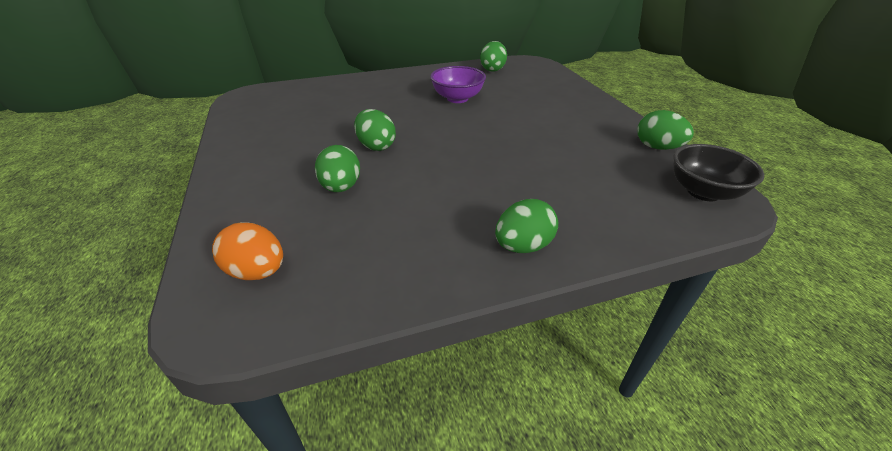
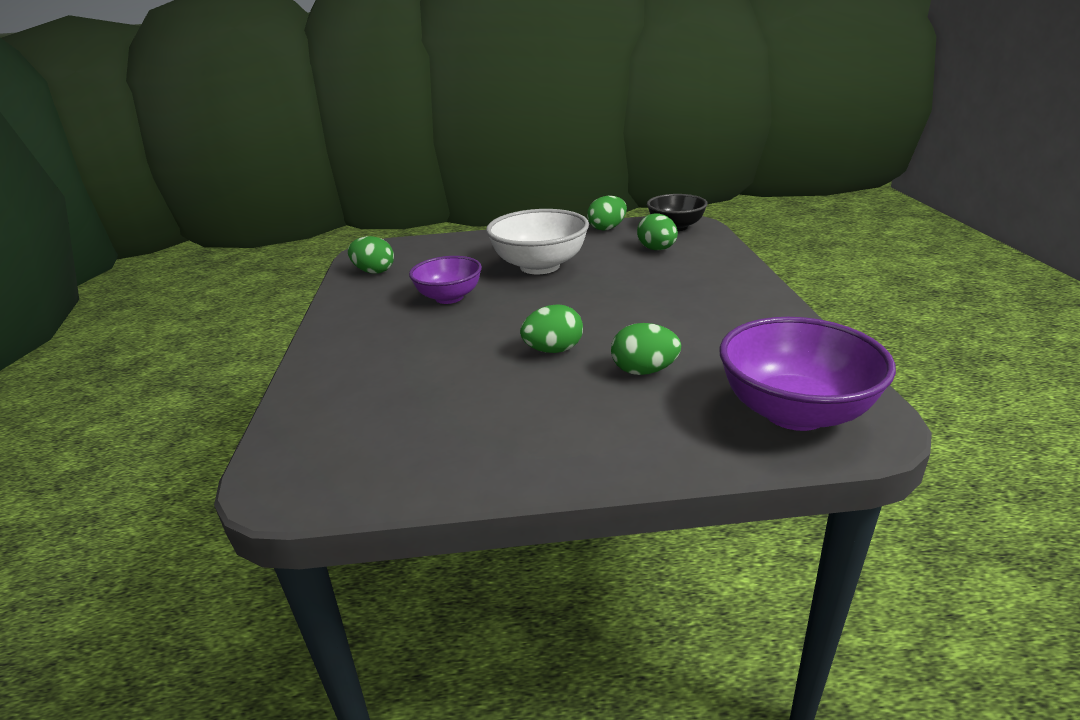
camera: 75 degrees left, 10 degrees down
orange egg [212,222,283,280] -> purple bowl [719,317,896,431]
green egg [495,199,558,253] -> green egg moved to [637,213,678,250]
none -> white bowl [486,209,589,274]

